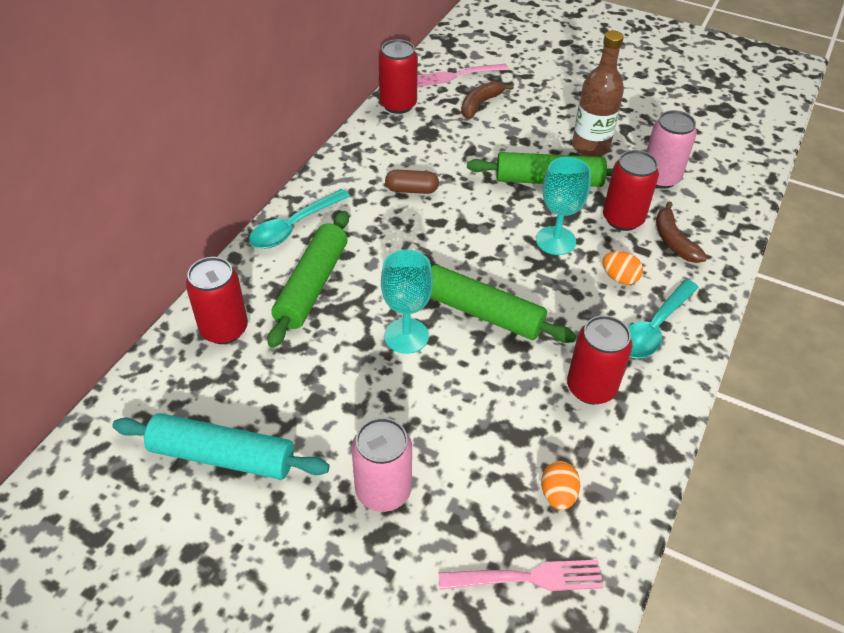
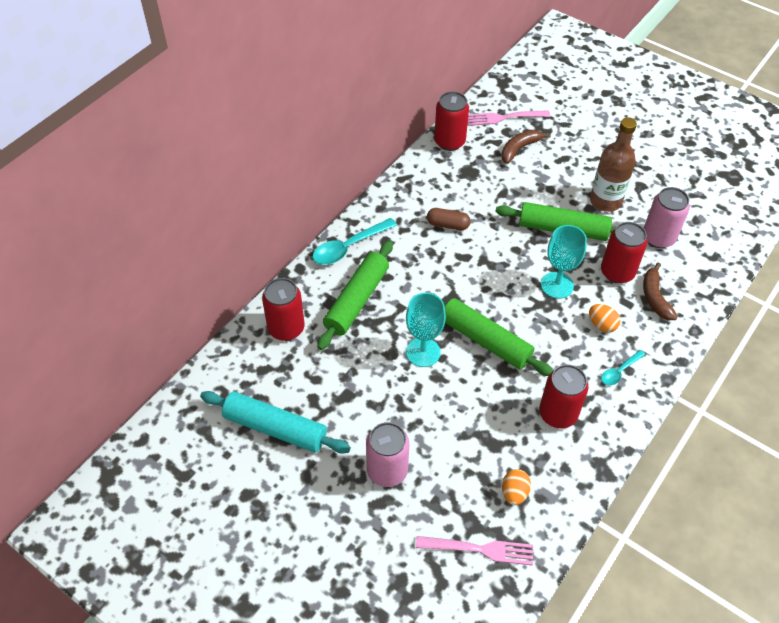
camera: 10 degrees right, 5 degrees up
turquoise spoon [628,279,699,359] -> turquoise spoon [601,350,645,386], size x0.57

